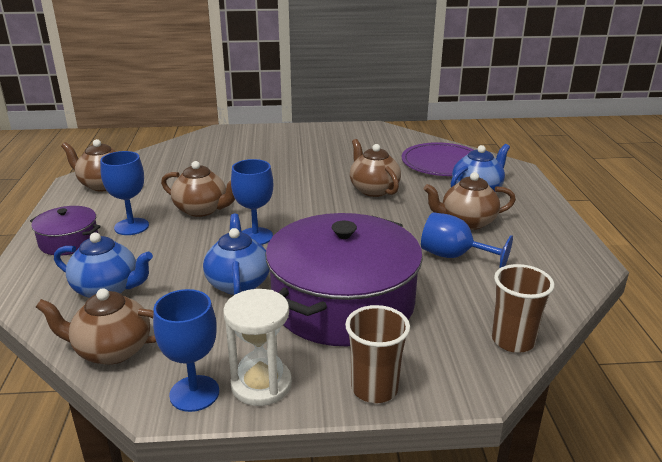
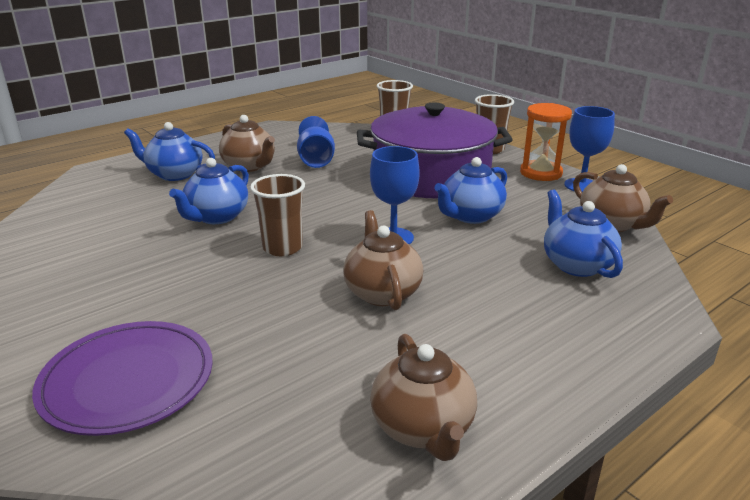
camera: 125 degrees left, 0 degrees up
purple pot [30,206,101,256] -> none
blue goblet [100,151,149,235] -> none
white hourglass [223,289,292,406] -> orange hourglass [520,103,572,181]
brown teapot [350,139,401,197] -> blue teapot [169,158,249,224]
purple plate [402,142,474,176] -> purple plate moved to [32,321,213,436]
none -> brown cup [250,174,305,256]

